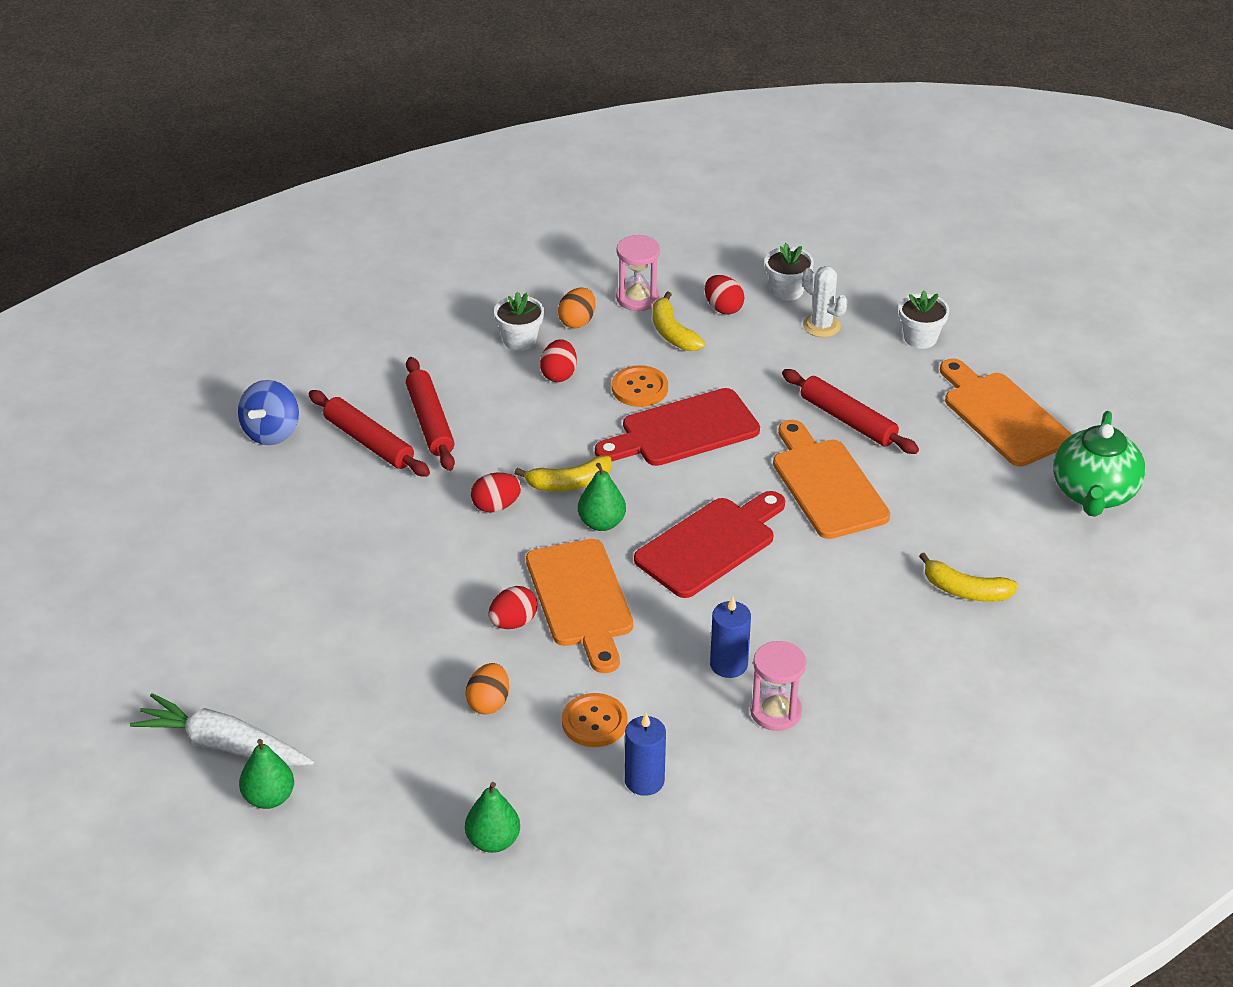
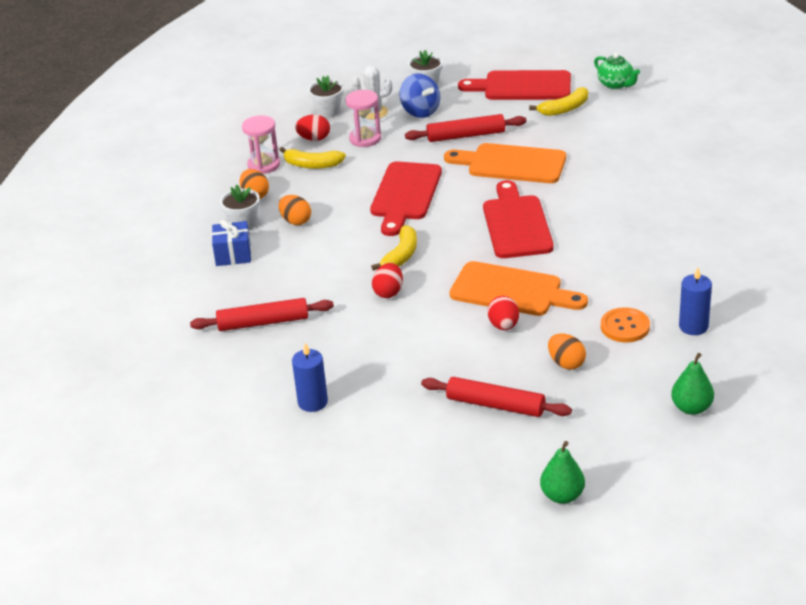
camera: 50 degrees left, 5 degrees down
white carrot [130,693,314,766] -> none
blue spinning top [238,380,299,445] -> blue spinning top moved to [399,74,440,118]
red rolling pin [406,357,455,471] -> red rolling pin moved to [421,377,572,417]
red egg [540,339,577,382] -> orange egg [279,195,311,225]
green pear [578,463,626,531] -> none
orange button [612,365,668,407] -> none
blue candle [710,596,751,678] -> blue candle moved to [292,343,328,412]
pink hourglass [750,641,806,731] -> pink hourglass moved to [346,90,381,147]
yellow banana [919,553,1018,601] -> yellow banana moved to [529,87,588,116]
orange cutting board [940,358,1072,466] -> red cutting board [458,70,571,100]
green teapot [1053,411,1146,517] -> green teapot [594,53,640,89], size x0.60
none -> blue gift [212,220,251,266]

